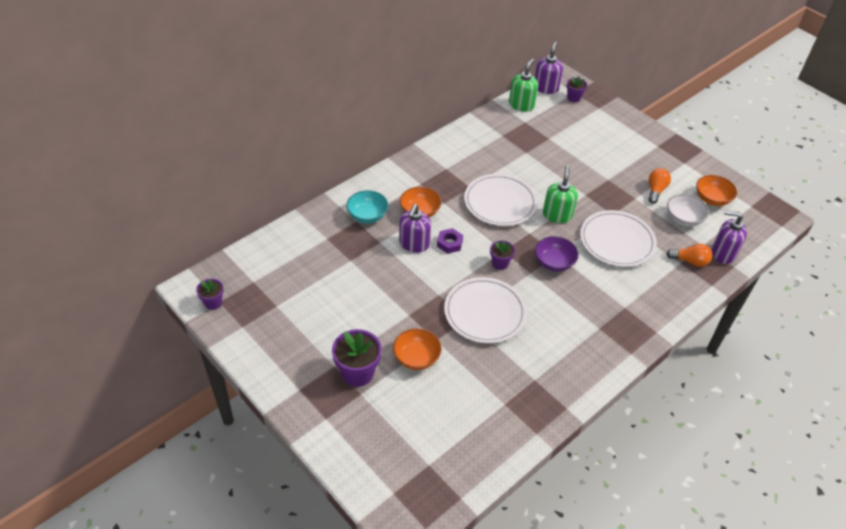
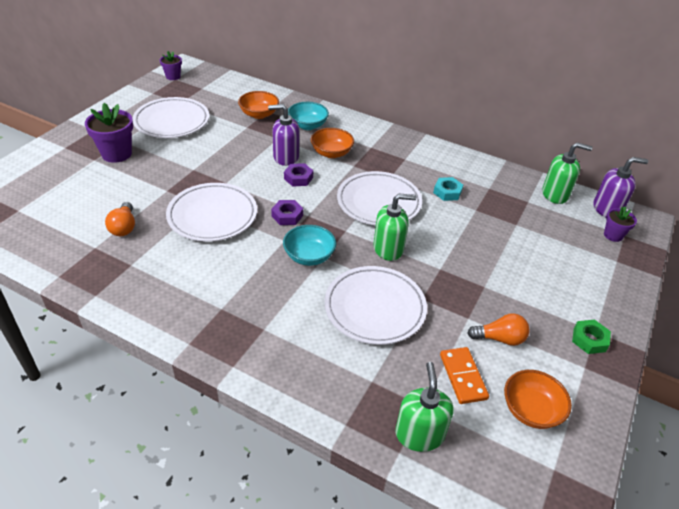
camera: 70 degrees right, 5 degrees down
orange bowl [393,328,442,370] -> orange bowl moved to [238,91,279,119]
purple flower pot [490,240,515,270] -> purple nut [271,200,303,225]
purple bowl [535,236,579,272] -> turquoise bowl [283,225,336,266]
orange light bulb [666,244,712,267] -> orange light bulb moved to [105,202,135,236]
white bowl [667,194,709,226] -> orange domino [440,347,489,404]
purple soap dispenser [712,210,747,264] -> green soap dispenser [395,362,453,452]
none -> white plate [132,97,209,138]
none -> turquoise nut [433,177,463,201]
none -> green nut [572,319,611,354]

